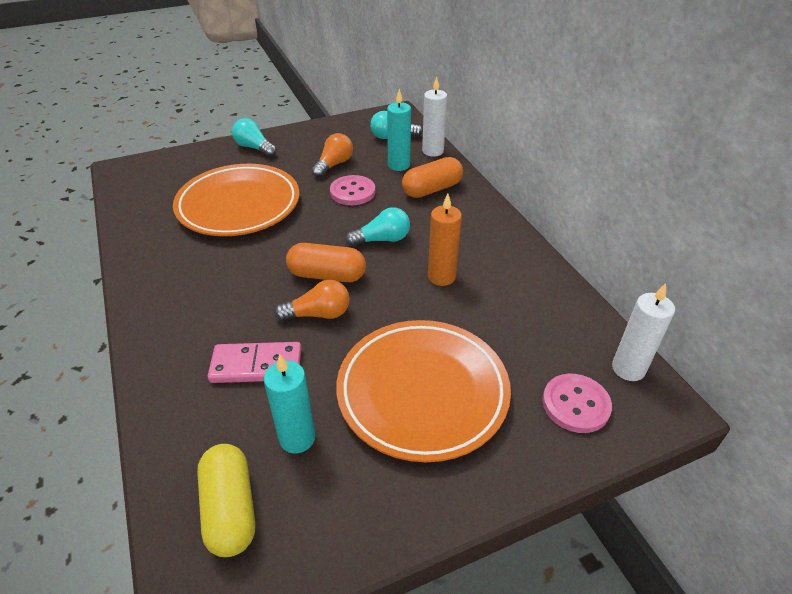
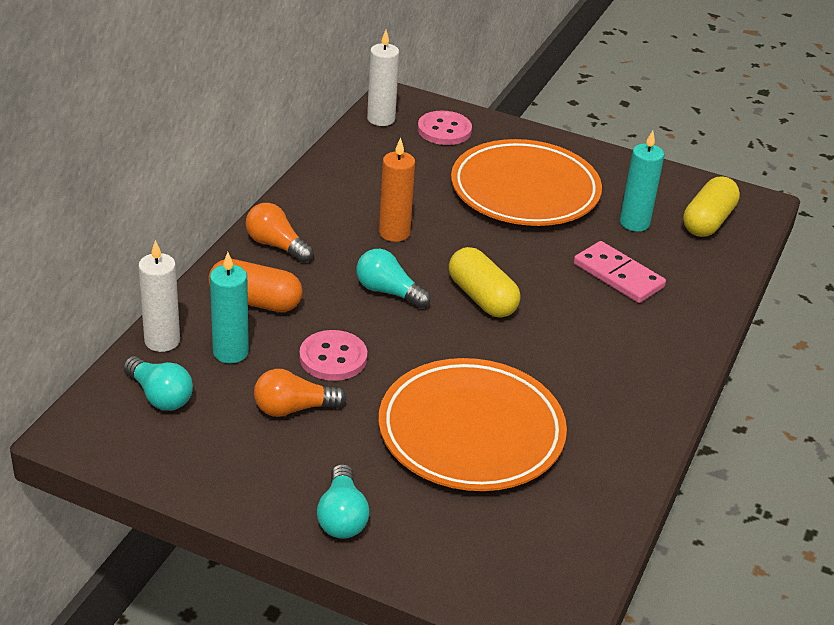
camera: 135 degrees left, 5 degrees down
orange light bulb [274,280,350,321] -> orange light bulb moved to [246,203,313,262]
orange capsule [286,243,366,282] -> yellow capsule [449,247,521,318]

